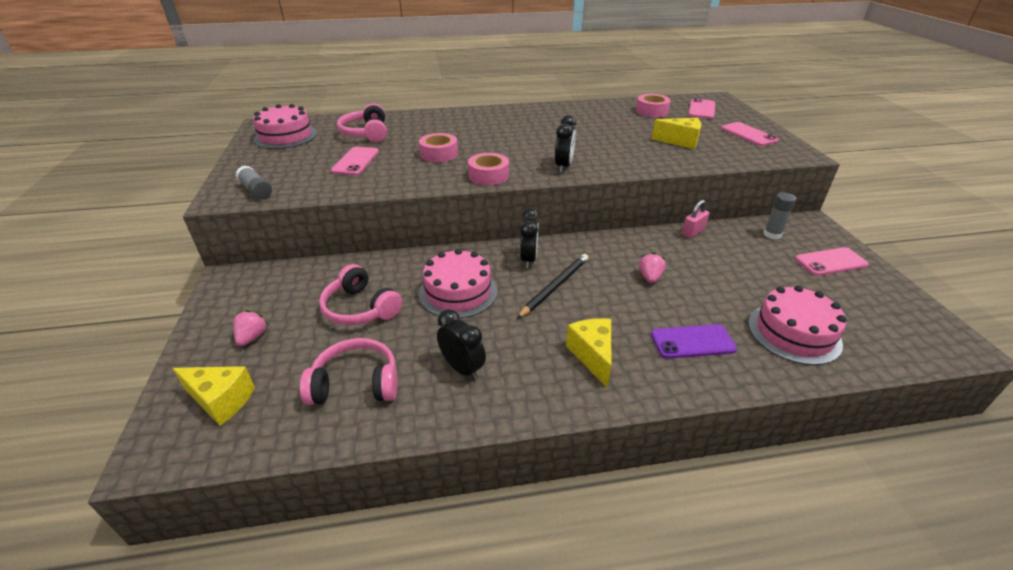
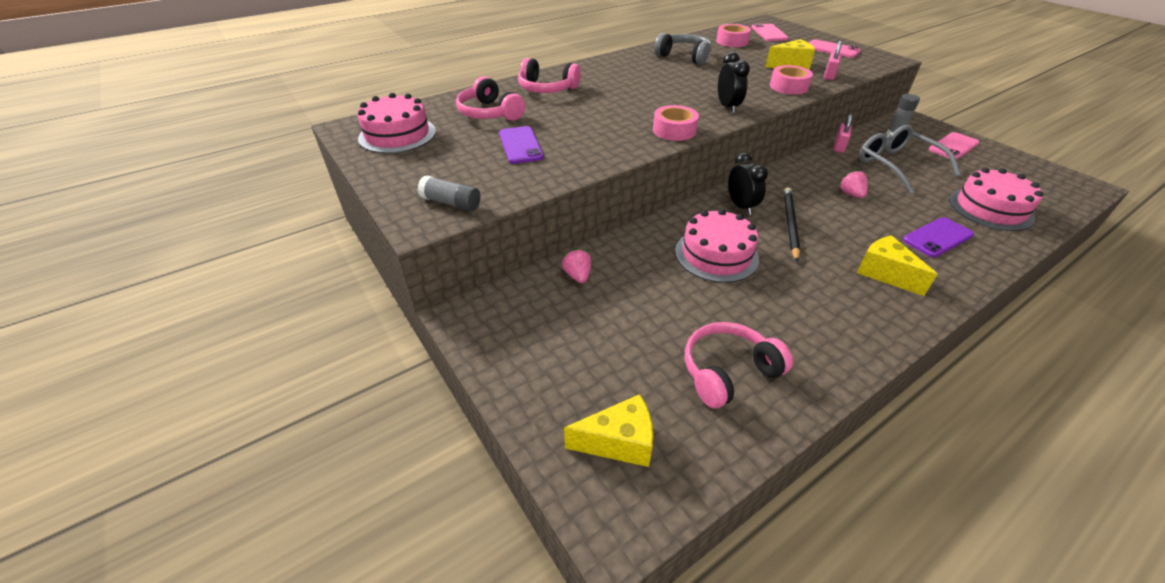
camera: 25 degrees left, 5 degrees up
pink strawberry [233,310,268,346] -> pink strawberry moved to [562,248,592,283]
pink headphones [319,264,402,325] -> pink headphones moved to [518,58,581,93]
pink phone [331,147,379,175] -> purple phone [499,126,544,164]
pink tape [419,133,458,162] -> pink tape moved to [770,65,813,95]
black clock [437,309,486,380] -> none
none -> grey headphones [654,33,712,65]
none -> pink padlock [824,41,842,80]
none -> grey glasses [859,125,961,194]

